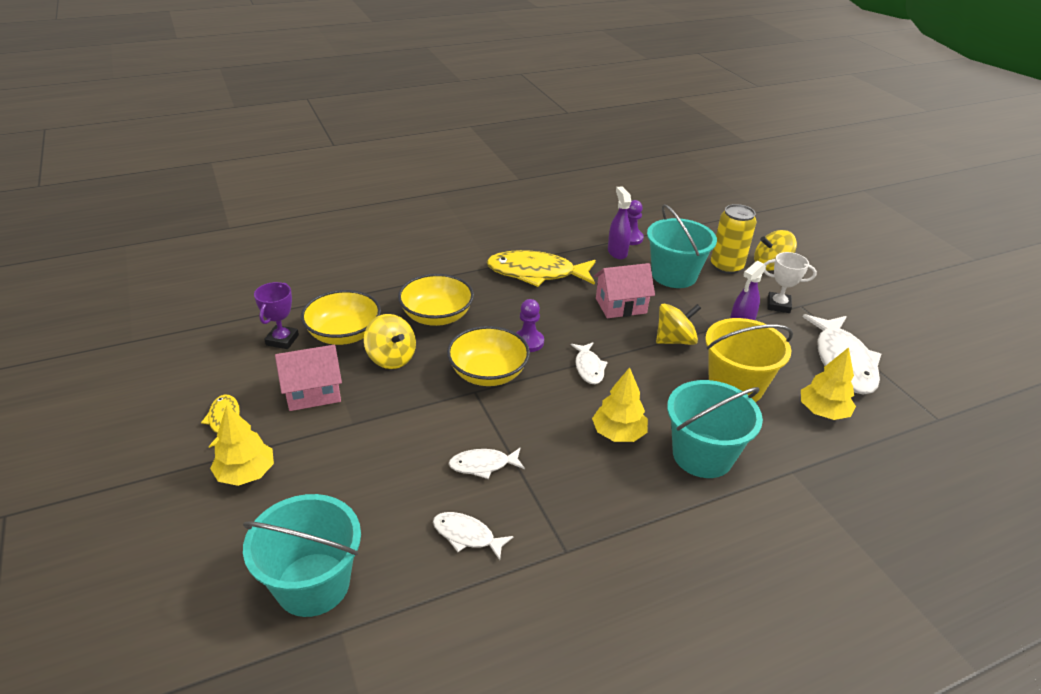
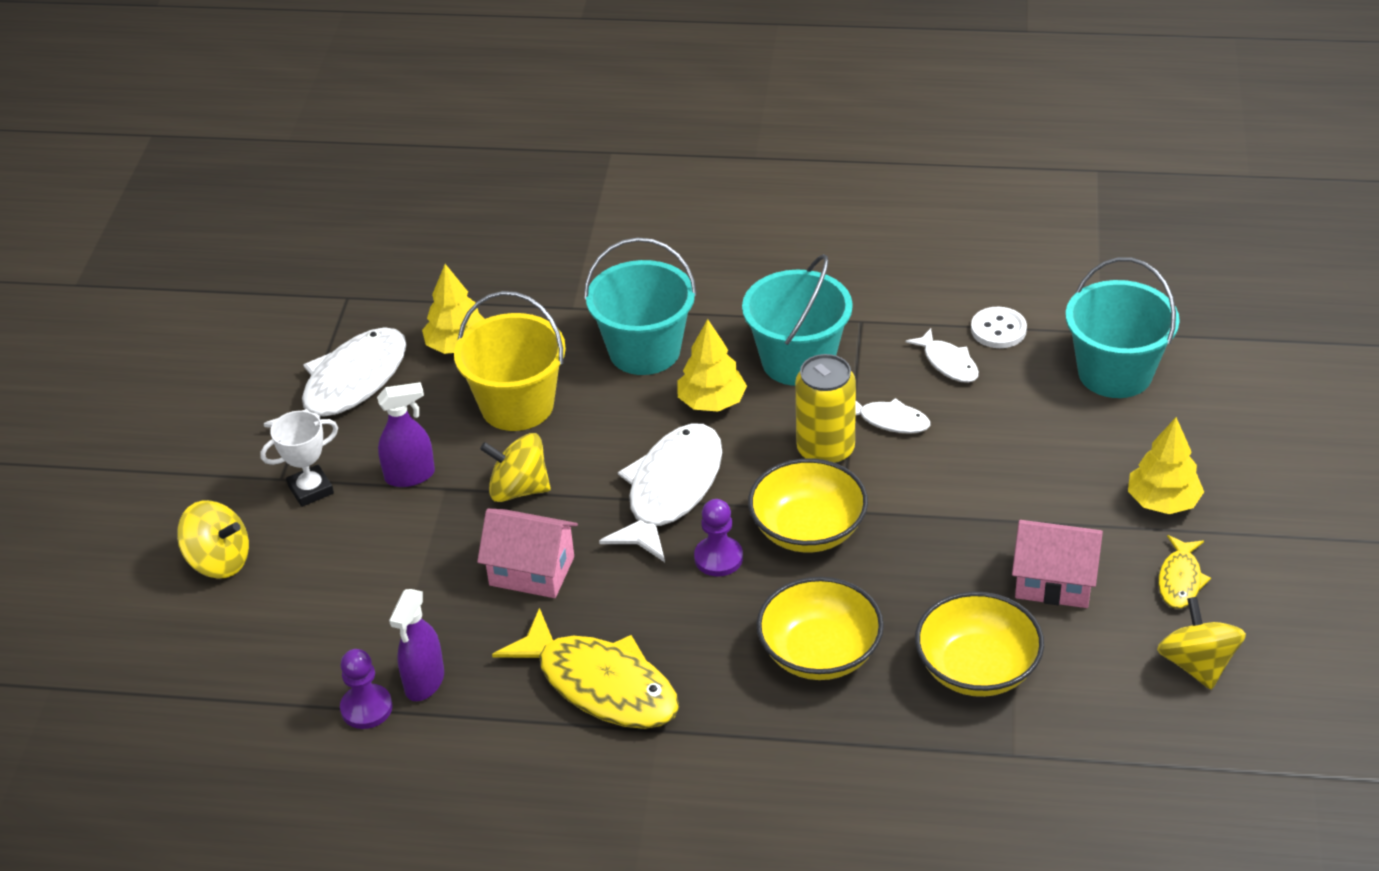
camera: 145 degrees left, 5 degrees up
purple trophy [254,282,299,349] -> none
yellow spinning top [364,314,416,369] -> yellow spinning top moved to [1157,597,1246,690]
white fish [571,342,608,384] -> white fish [599,423,722,562], size x1.99
turquoise bucket [647,204,717,288] -> turquoise bucket moved to [742,254,853,386]
yellow can [711,204,756,274] -> yellow can moved to [795,354,856,464]
white trophy [764,252,817,313] -> white trophy turned 75 degrees counterclockwise [260,411,338,507]
none -> white button [971,307,1027,348]

